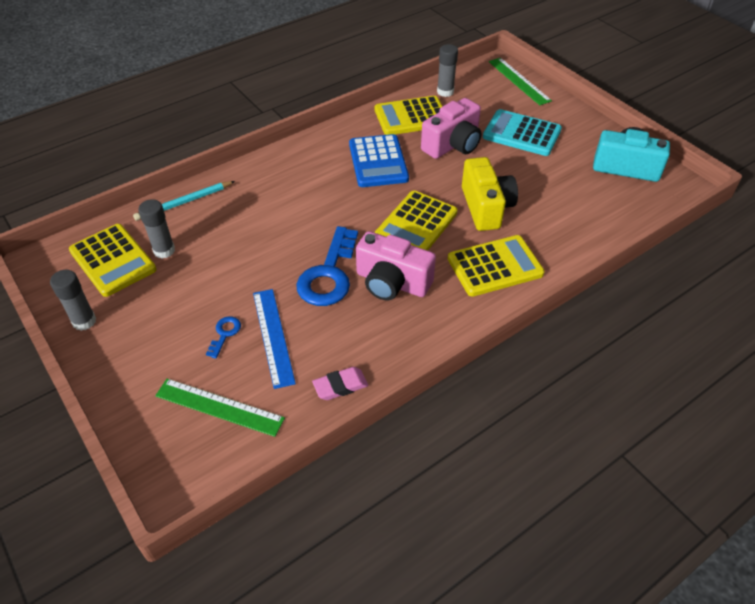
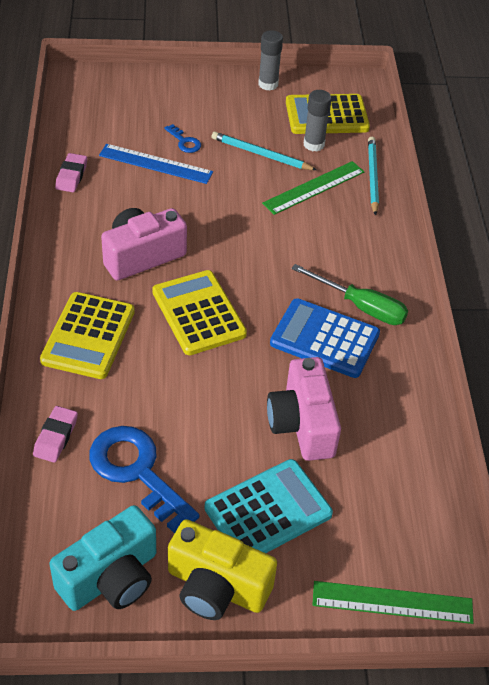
camera: 120 degrees right, 0 degrees up
green ruler [155,379,285,437] -> green ruler moved to [262,161,365,215]
blue key [296,226,358,306] -> blue key moved to [89,426,200,534]
yellow calculator [375,96,443,135] -> none
grey glue stick [437,44,458,97] -> none
yellow camera [462,157,518,231] -> yellow camera moved to [168,519,277,620]
none -> pink eraser [33,406,78,462]
none -> turquoise pencil [211,132,317,170]
none -> green screwdriver [291,264,408,325]

